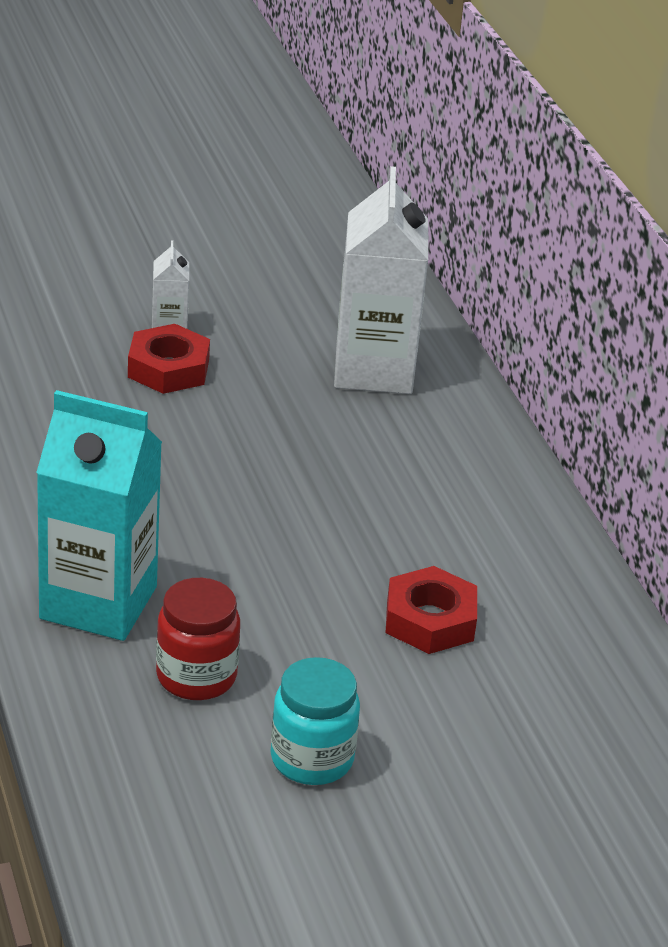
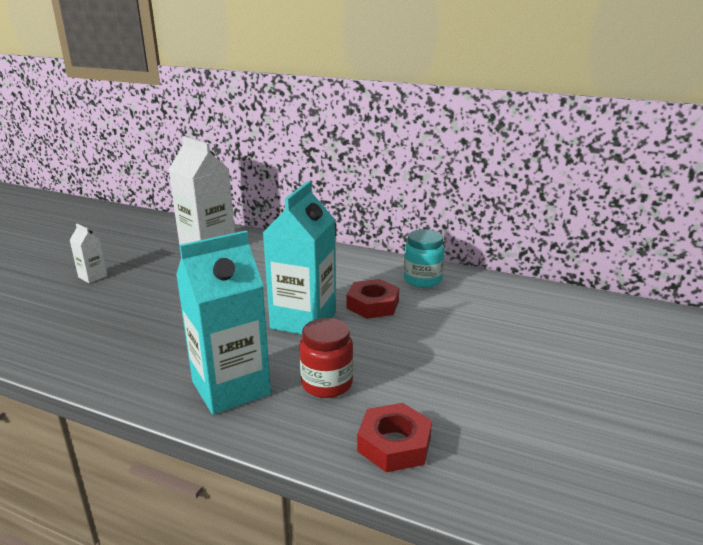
camera: 45 degrees left, 10 degrees down
red nut [128,324,210,394] -> red nut moved to [357,403,432,472]
turquoise jar [270,657,360,785] -> turquoise jar moved to [404,230,445,288]
none -> turquoise carton [263,181,336,335]

